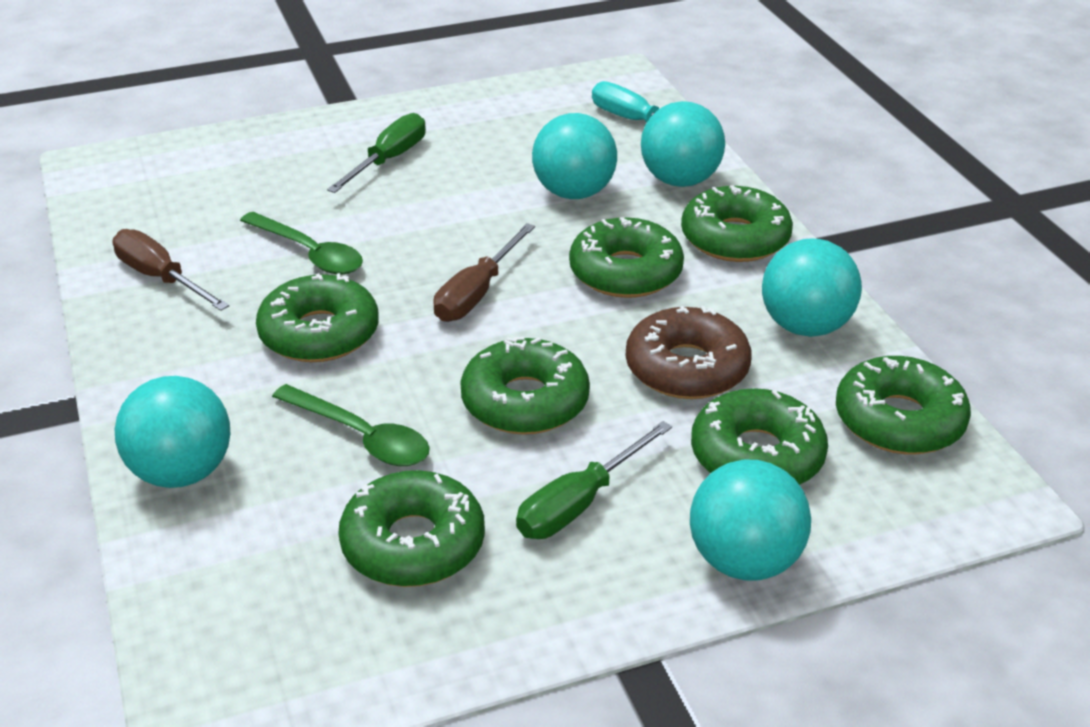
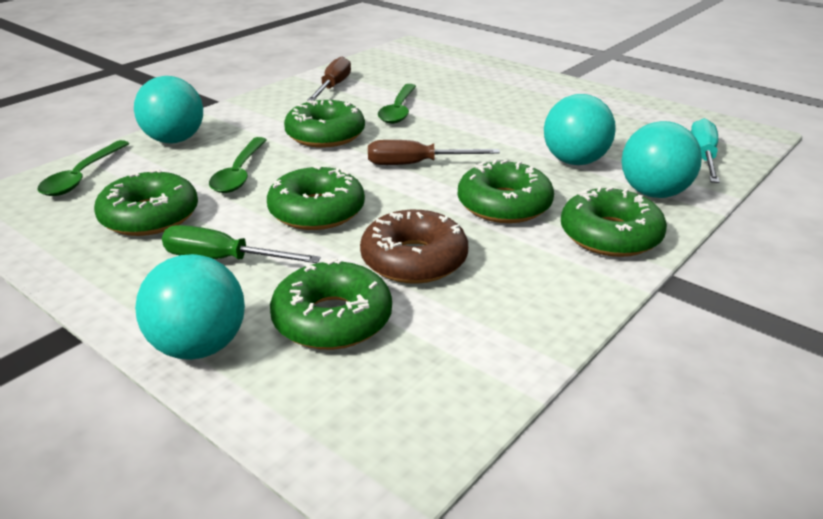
camera: 60 degrees right, 5 degrees down
green screwdriver [327,113,426,193] -> none
turquoise ball [762,238,862,337] -> none
green donut [836,356,971,455] -> none
none -> green spoon [38,140,130,196]

